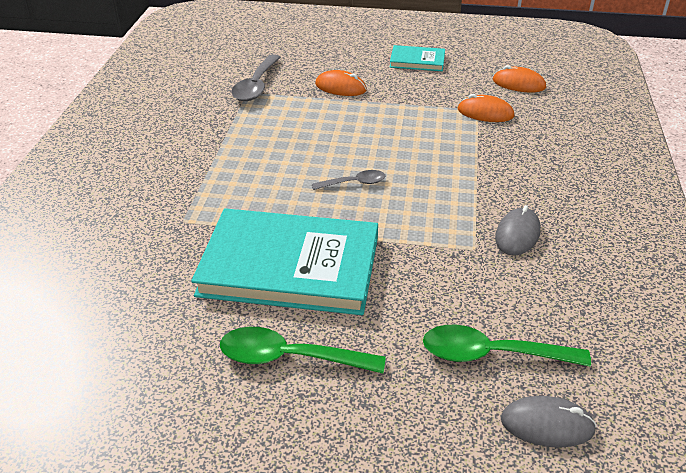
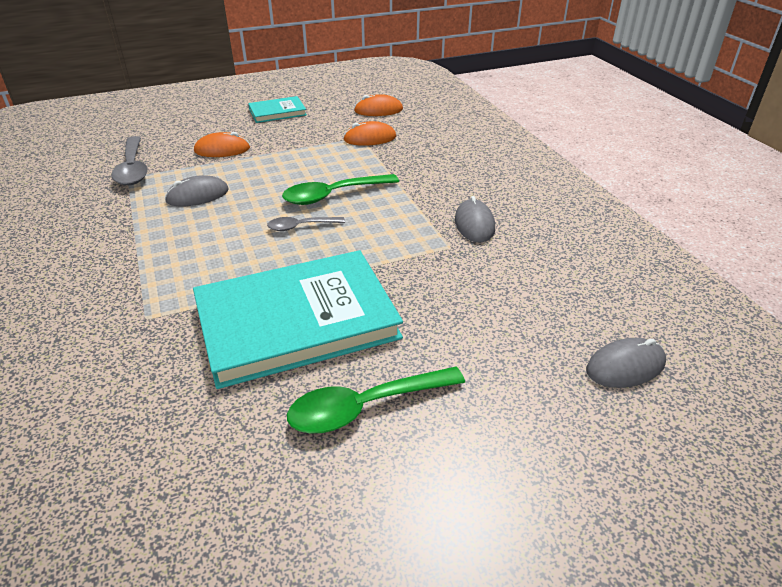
camera: 30 degrees left, 0 degrees up
grey spoon [312,170,385,190] -> grey spoon turned 150 degrees counterclockwise [267,217,345,231]
green spoon [423,325,591,367] -> green spoon moved to [282,174,399,205]
none -> grey mouse [165,175,229,206]

